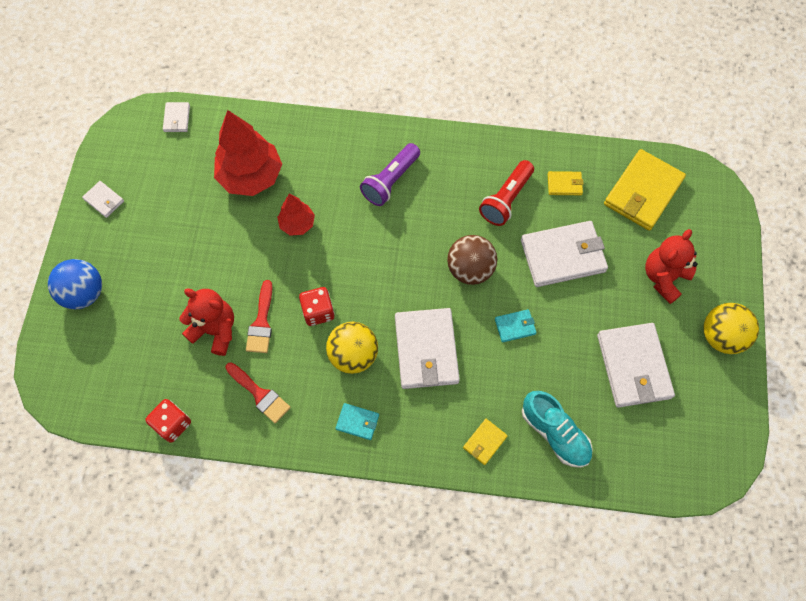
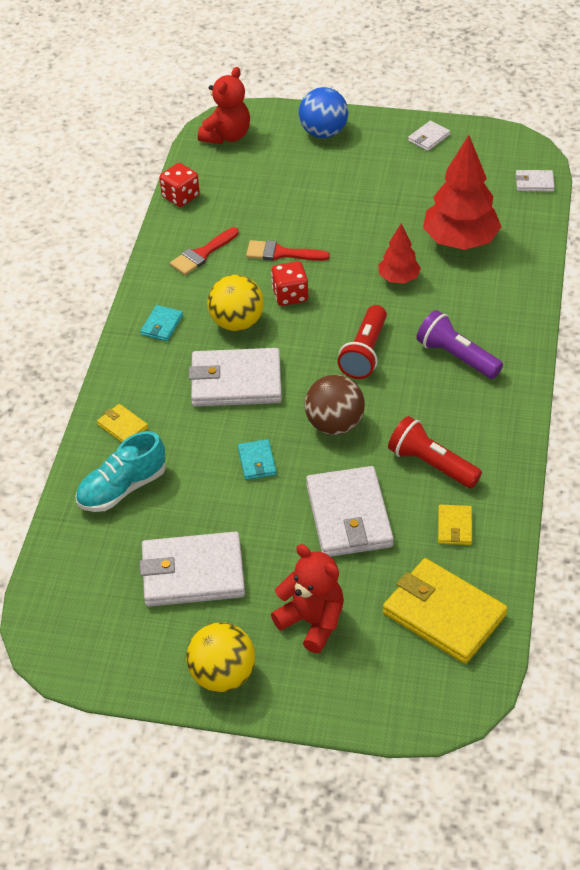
camera: 95 degrees right, 20 degrees down
red teddy bear [179,288,234,356] -> red teddy bear moved to [198,67,250,144]
none -> red flashlight [337,305,387,379]

